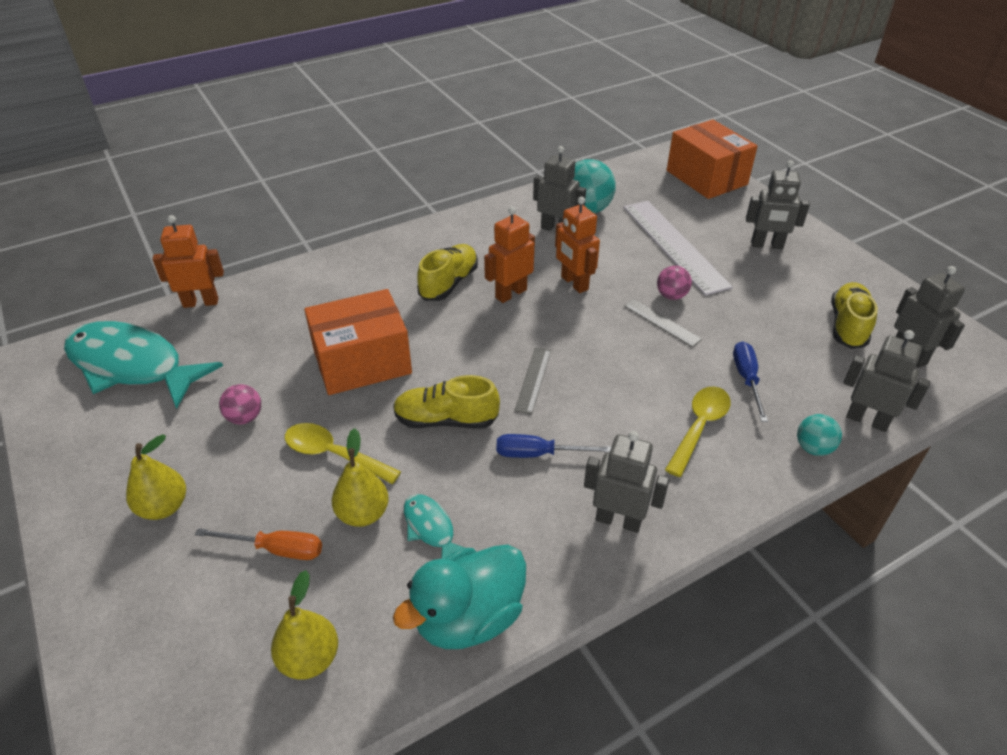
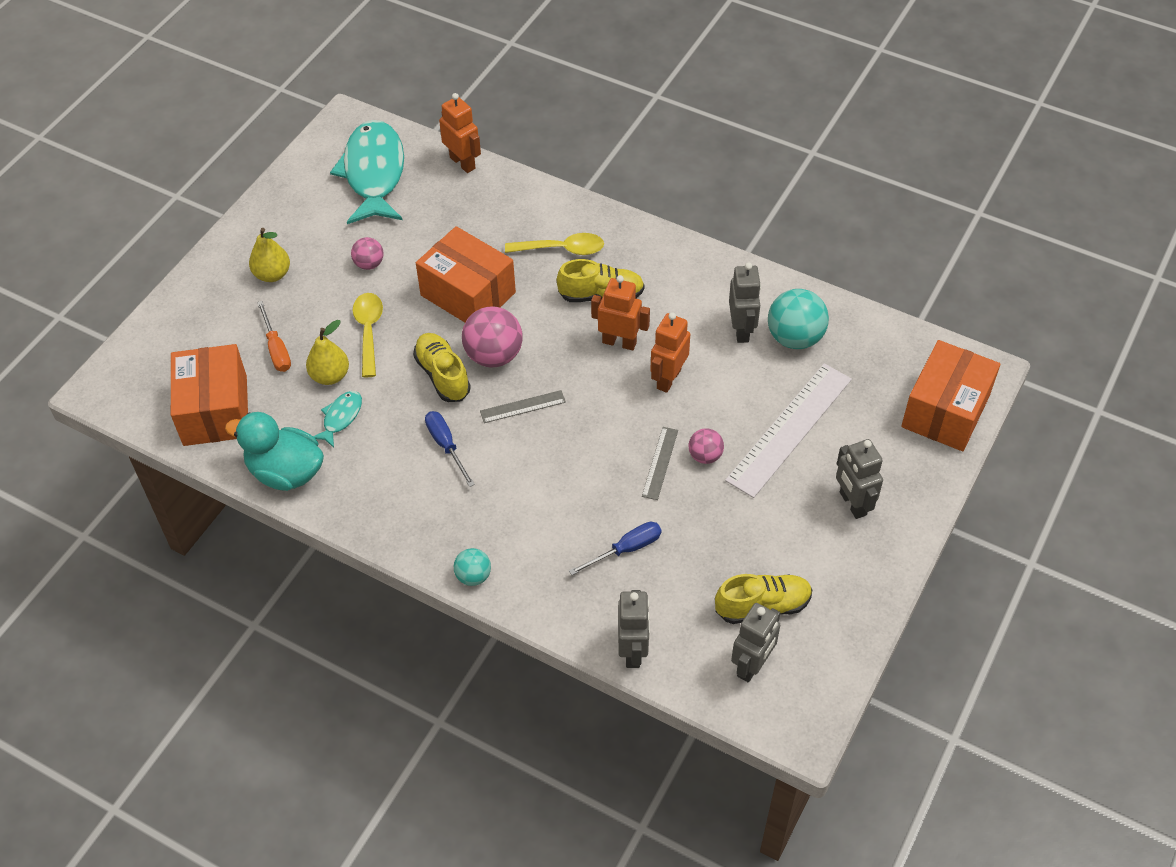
camera: 60 degrees right, 10 degrees up
yellow pear [271,570,338,680] -> orange box [171,344,248,446]
grey robot [584,431,669,533] -> none
yellow spoon [665,386,731,477] -> yellow spoon moved to [505,233,604,255]
turquoise ball [797,414,842,456] -> turquoise ball moved to [454,548,491,586]
none -> pink ball [462,306,523,367]

